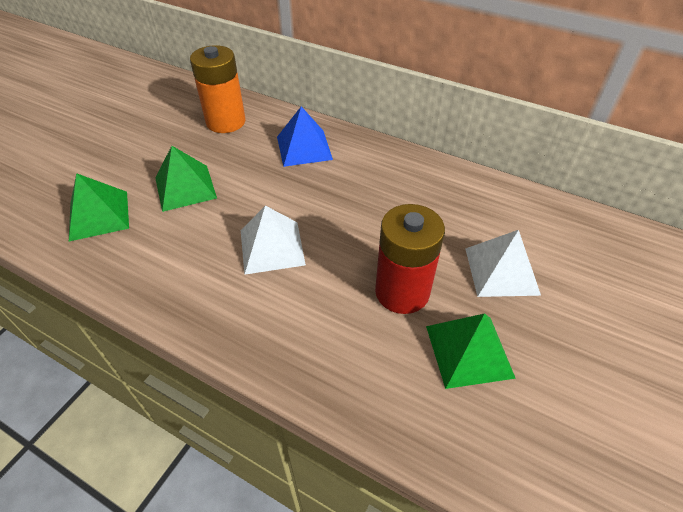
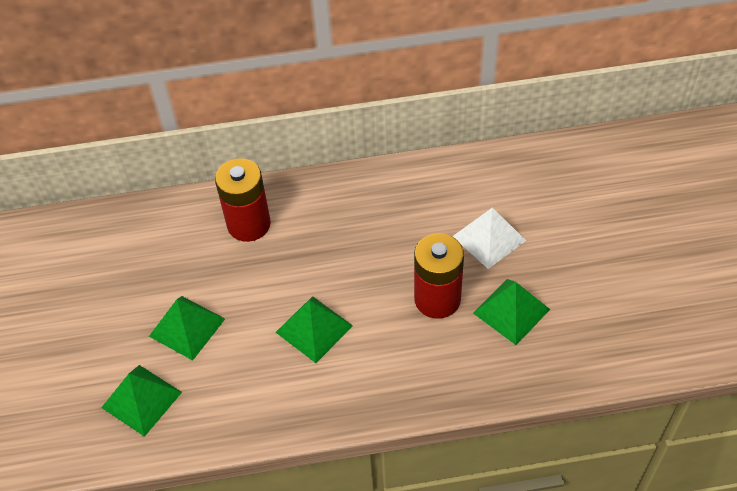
camera: 35 degrees left, 5 degrees up
orange battery [190,45,245,133] -> none
white pyramid [241,206,306,275] -> green pyramid [275,296,353,363]
blue pyramid [277,106,333,167] -> red battery [215,158,271,242]

